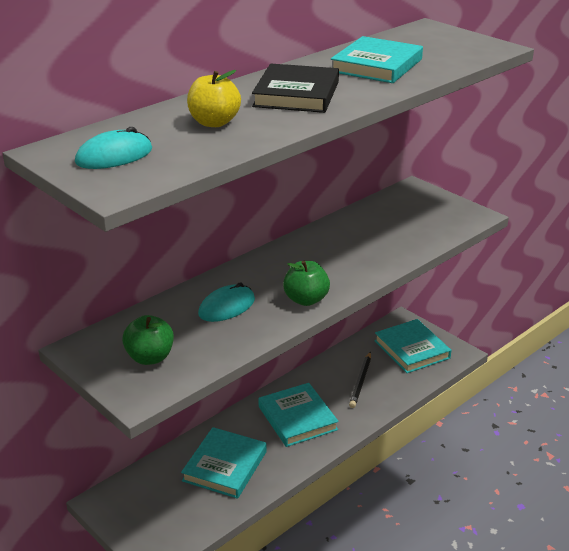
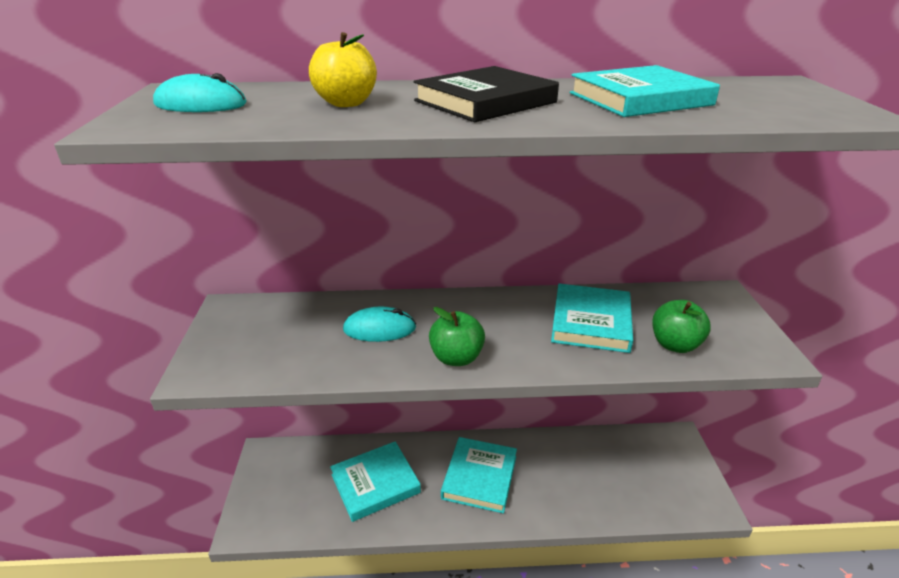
camera: 40 degrees right, 0 degrees up
green apple [122,315,174,365] -> green apple moved to [652,300,711,353]
black pencil [349,352,371,408] -> none
turquoise book [374,319,452,373] -> turquoise book moved to [551,284,633,353]

